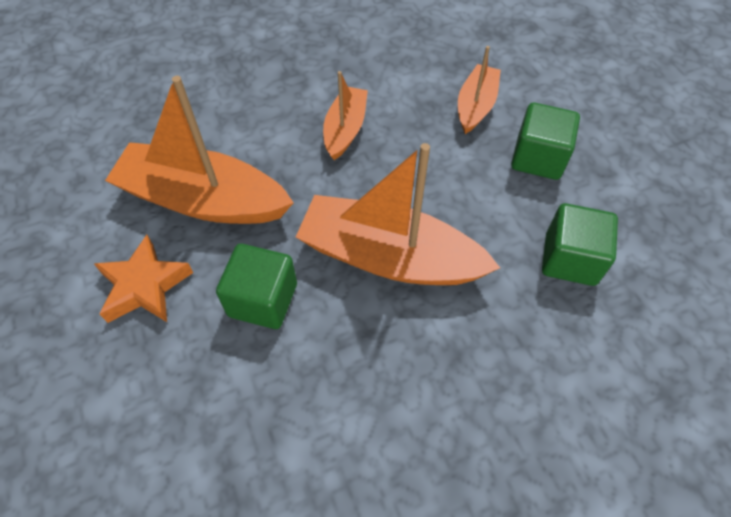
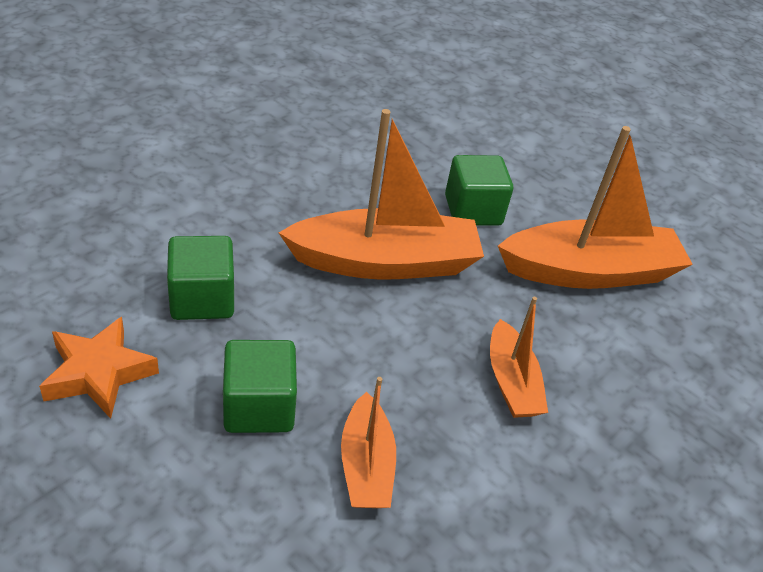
camera: 150 degrees right, 15 degrees down
orange star [94,235,193,323] -> orange star moved to [39,317,159,419]

